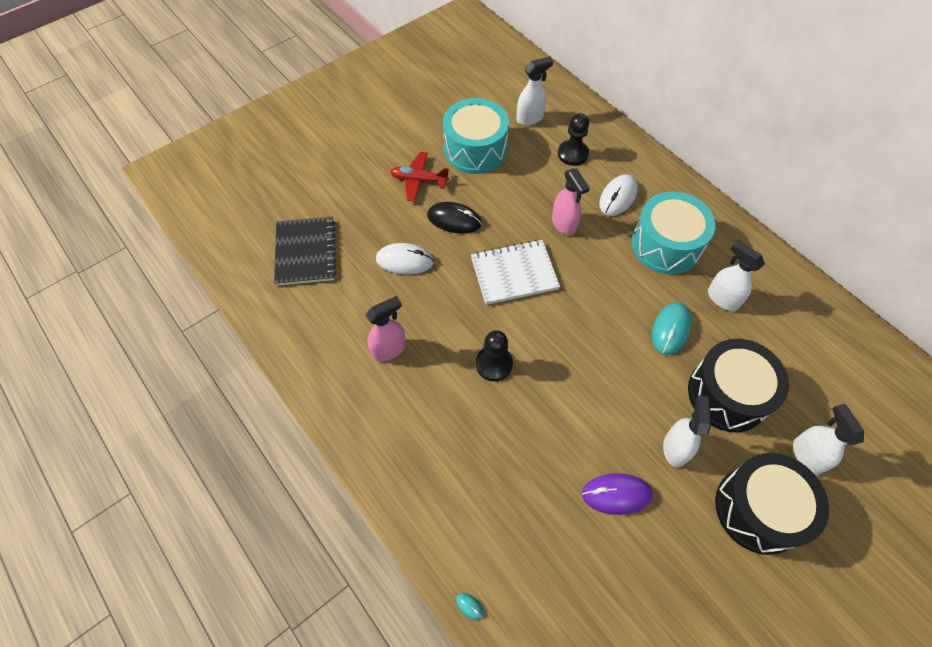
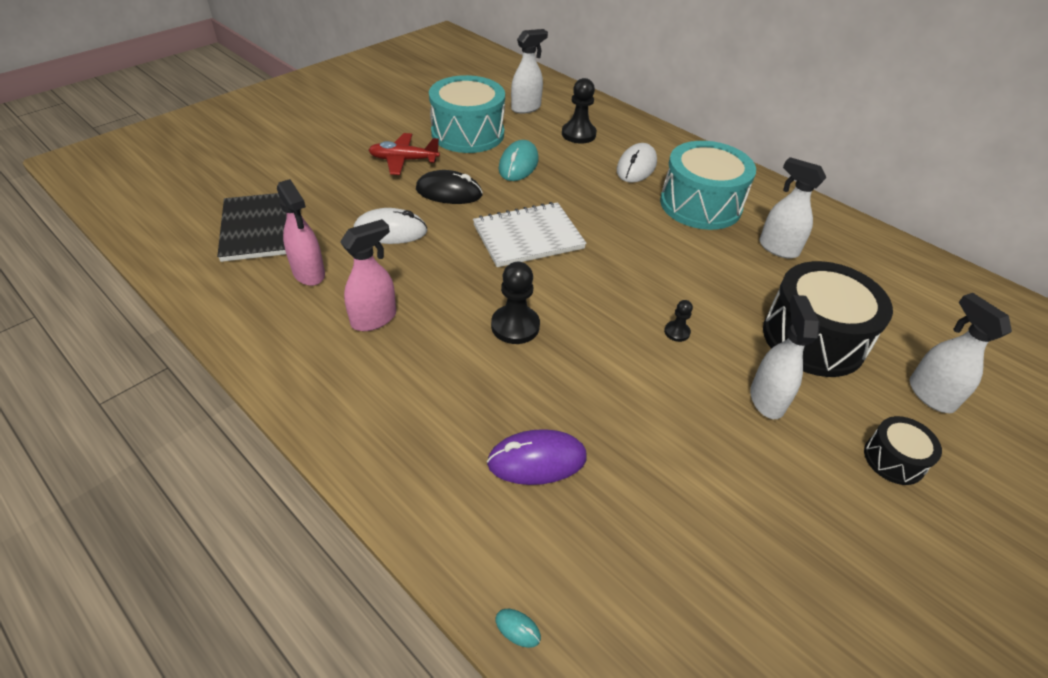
camera: 10 degrees left, 15 degrees down
pink spray bottle [552,168,590,235] -> pink spray bottle moved to [277,179,325,286]
purple mouse [582,473,653,515] -> purple mouse moved to [487,429,587,485]
turquoise mouse [652,302,691,355] -> turquoise mouse moved to [499,140,539,181]
black drum [715,453,829,555] -> black drum [864,416,942,485], size x0.49
none -> black pawn [664,300,693,342]

